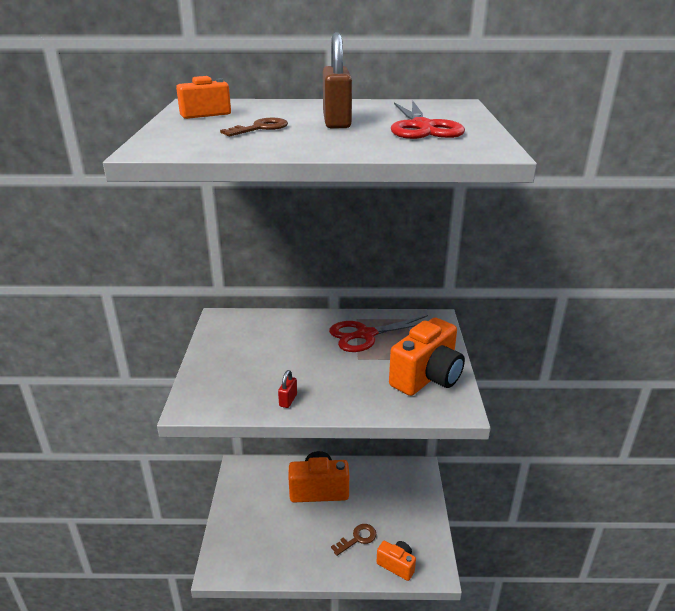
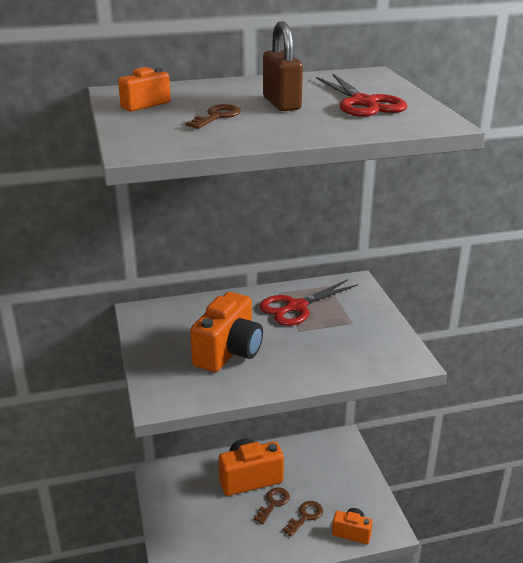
camera: 15 degrees left, 0 degrees up
red padlock [278,370,297,408] -> none
orange camera [389,318,465,396] -> orange camera moved to [190,292,263,372]
none -> brown key [254,487,290,524]

